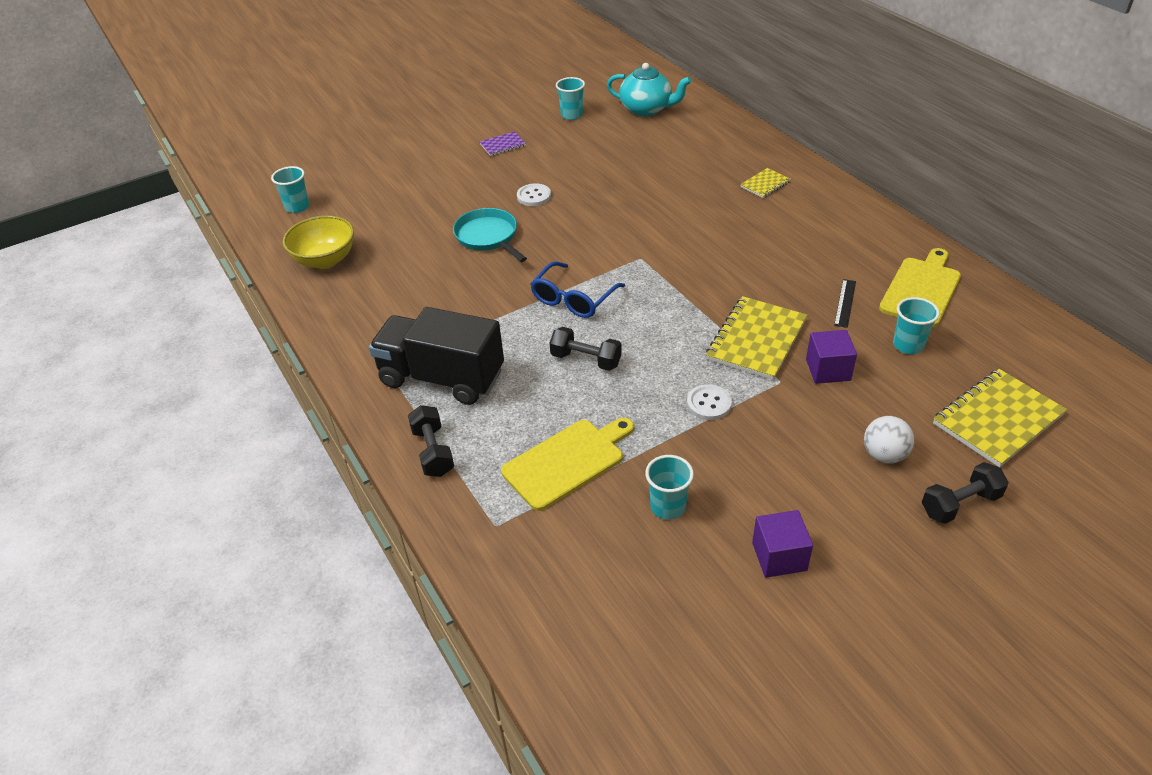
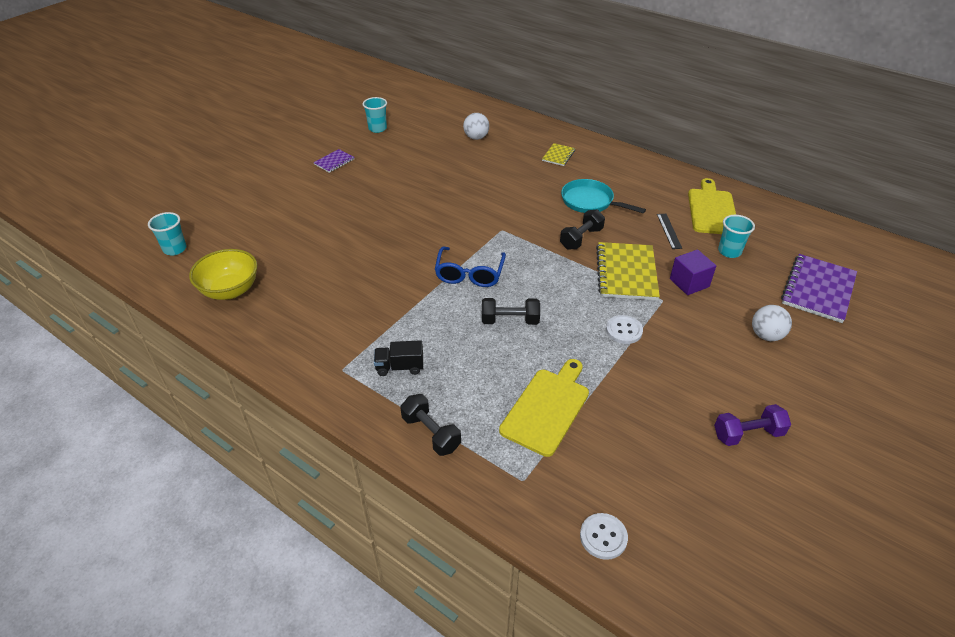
camera: 25 degrees left, 0 degrees up
black truck [369,307,504,405] -> black truck [374,340,423,376], size x0.44
turquoise pan [453,208,527,262] -> turquoise pan moved to [561,179,646,214]
white button [517,183,551,206] -> white button moved to [580,513,628,560]
turquoise teapot [607,63,691,116] -> none
turquoise cup [645,455,694,520] -> none
purple cube [752,510,813,578] -> purple dumbbell [714,404,791,446]
black dumbbell [922,462,1009,524] -> black dumbbell moved to [560,210,605,249]
yellow notebook [933,369,1067,467] -> purple notebook [781,254,857,323]
none -> white ball [463,113,489,140]

